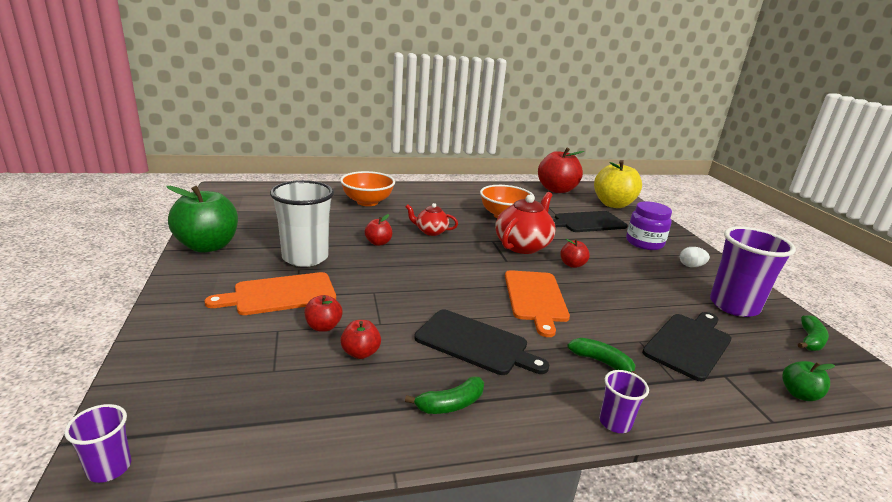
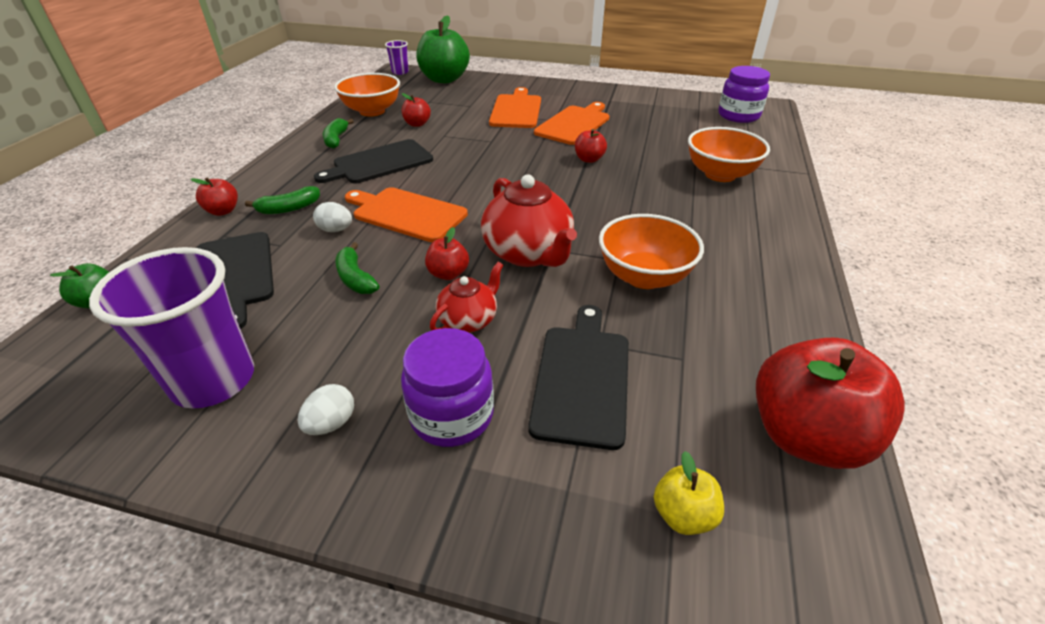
camera: 120 degrees right, 15 degrees up
green apple [166,186,238,253] -> green apple moved to [416,15,470,83]
white cup [270,180,334,267] -> orange cutting board [534,102,609,145]
red apple [304,295,343,332] -> red apple moved to [191,177,238,216]
red teapot [406,203,458,236] -> red teapot moved to [430,262,503,333]
yellow apple [594,160,642,208] -> yellow apple [654,451,724,535], size x0.47
purple cup [599,370,649,433] -> none
green banana [798,315,829,351] -> green banana moved to [335,242,379,294]
none -> white egg [313,202,352,232]
none -> orange bowl [334,73,400,117]
none -> purple jar [718,66,770,123]

